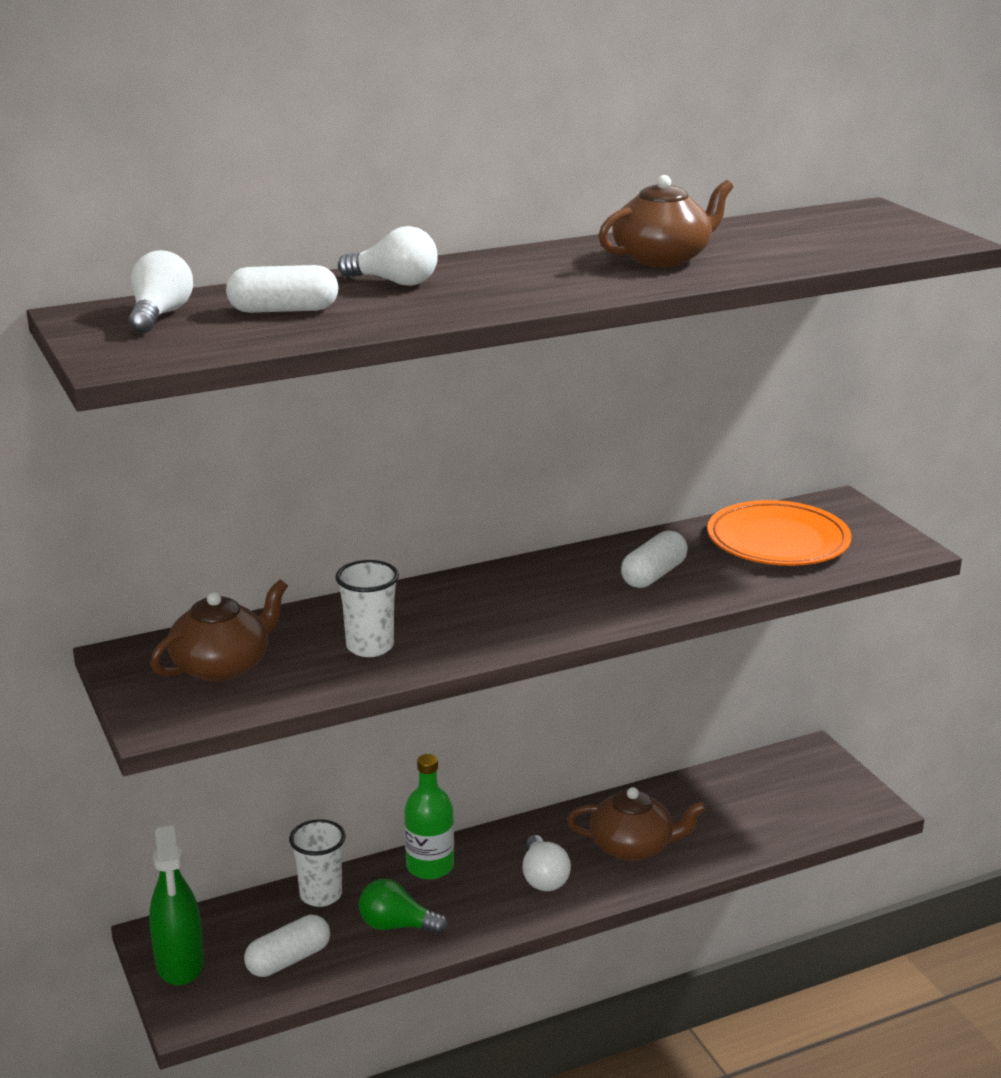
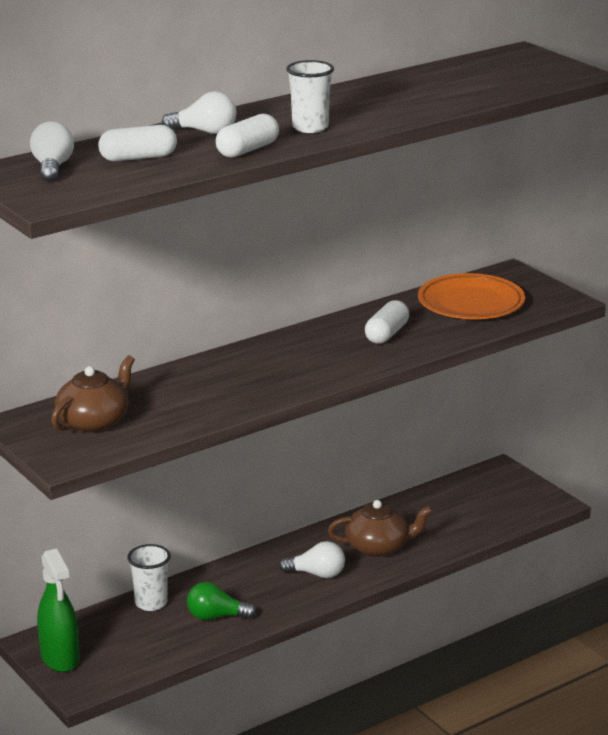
camera: 10 degrees left, 0 degrees up
white capsule [244,915,330,977] -> white capsule moved to [216,114,279,158]
white cup [335,560,399,657] -> white cup moved to [286,60,334,133]
green bottle [404,754,454,879] -> none
white light bulb [522,835,571,891] -> white light bulb turned 60 degrees counterclockwise [279,541,345,578]
brown teapot [598,175,733,267] -> none

